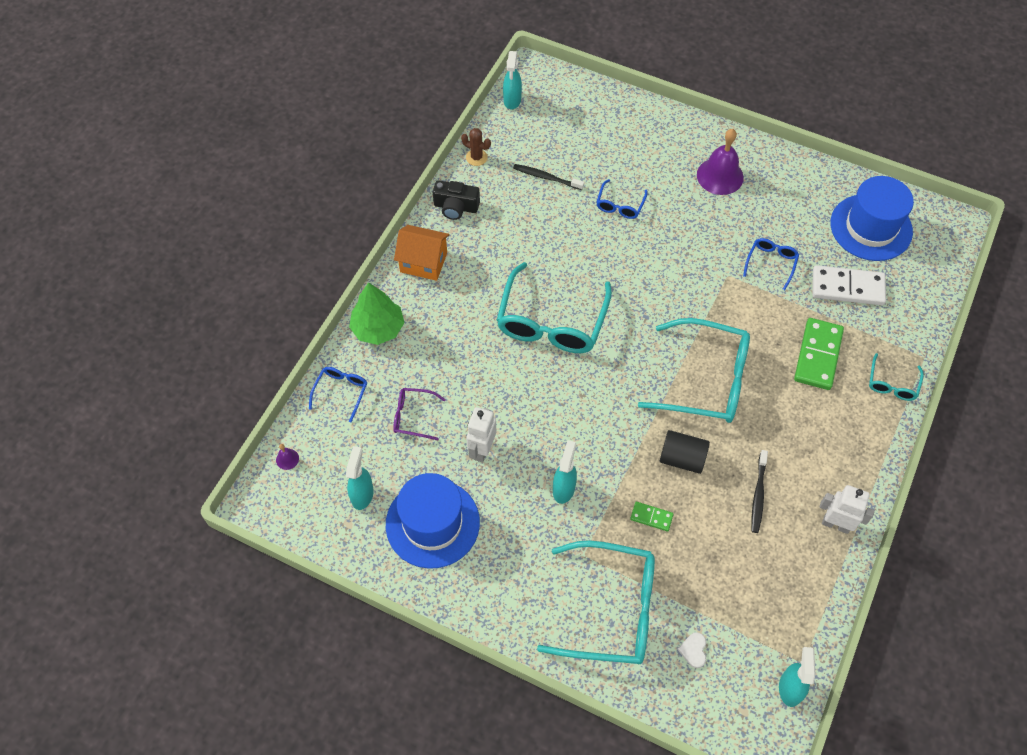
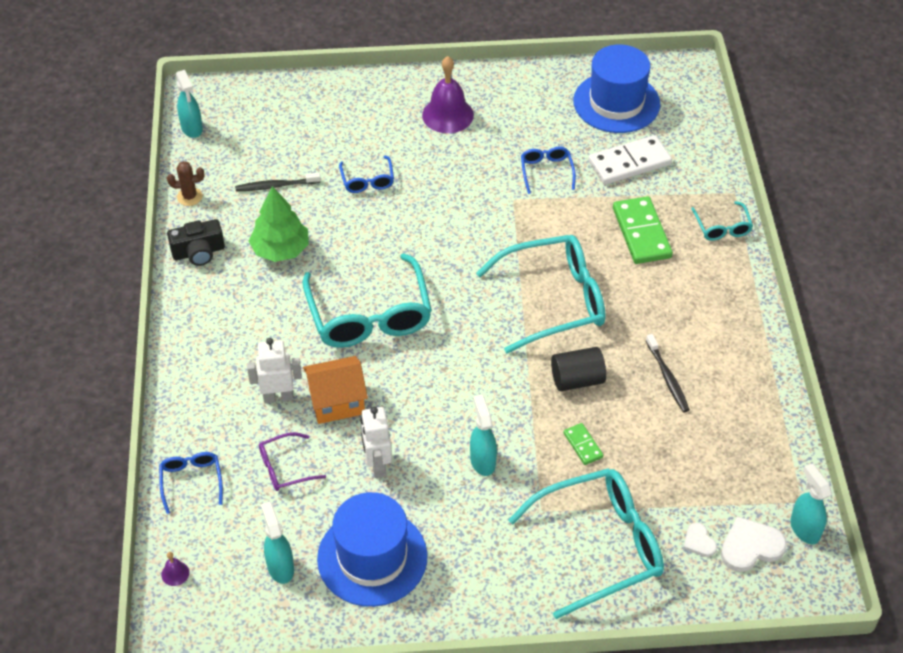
camera: 30 degrees left, 10 degrees down
green tree [349,282,405,345] -> green tree moved to [249,186,309,262]
orange house [394,225,450,281] -> orange house moved to [303,356,368,424]
green domino [630,502,674,531] -> green domino turned 75 degrees clockwise [563,423,603,465]
white robot [819,485,875,534] -> white robot moved to [247,338,302,403]
none -> white heart [721,516,787,572]

